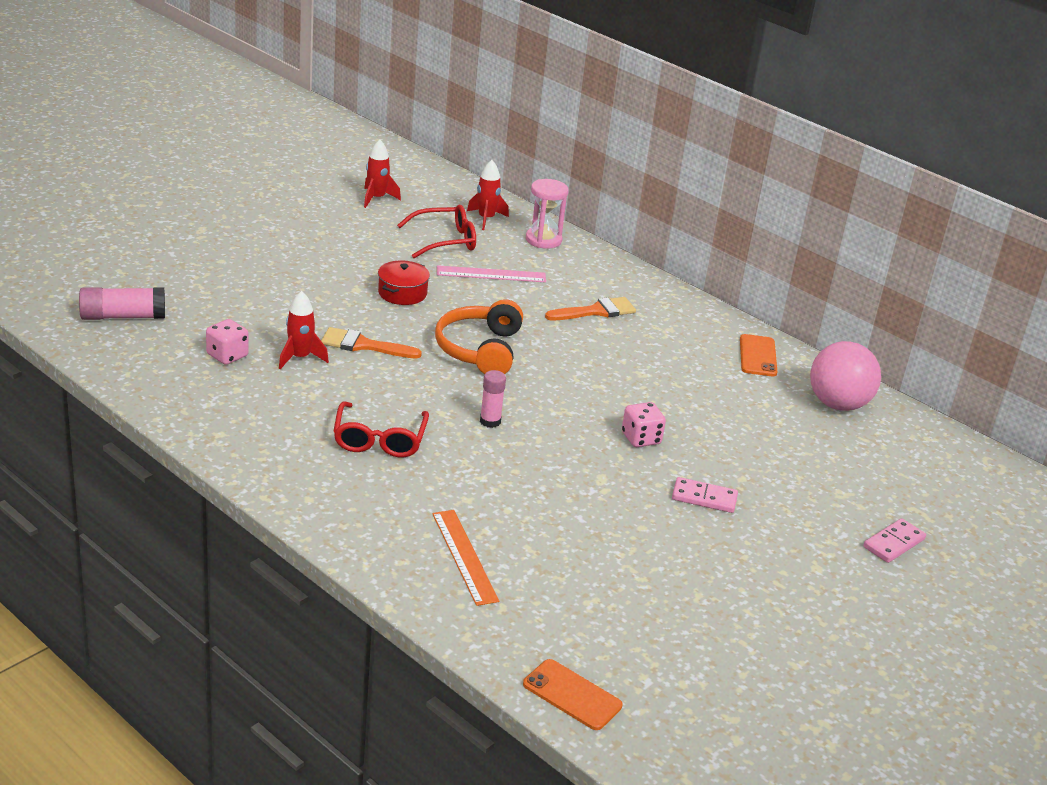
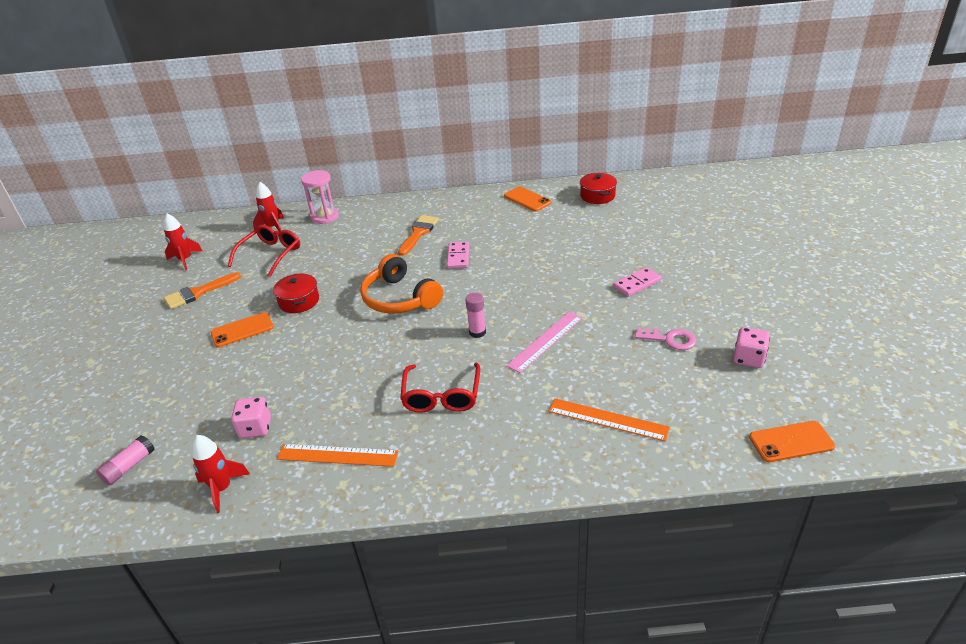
camera: 40 degrees left, 5 degrees up
pink glue stick [79,287,165,320] -> pink glue stick [96,435,155,485], size x0.64
red rocket [279,291,329,369] -> red rocket moved to [192,435,250,513]
orange brush [321,327,422,359] -> orange brush moved to [164,272,241,309]
red glasses [333,402,429,457] -> red glasses turned 45 degrees clockwise [400,363,480,413]
pink ruler [437,265,546,283] -> pink ruler moved to [506,311,583,373]
pink dice [622,402,666,447] -> pink dice moved to [733,327,770,368]
pink ball [810,341,881,411] -> red pot [580,173,617,204]
pink domino [863,518,926,563] -> pink domino moved to [447,241,469,269]
none -> orange phone [211,312,274,348]
none -> orange ruler [277,444,398,467]
none -> pink key [635,327,696,350]

